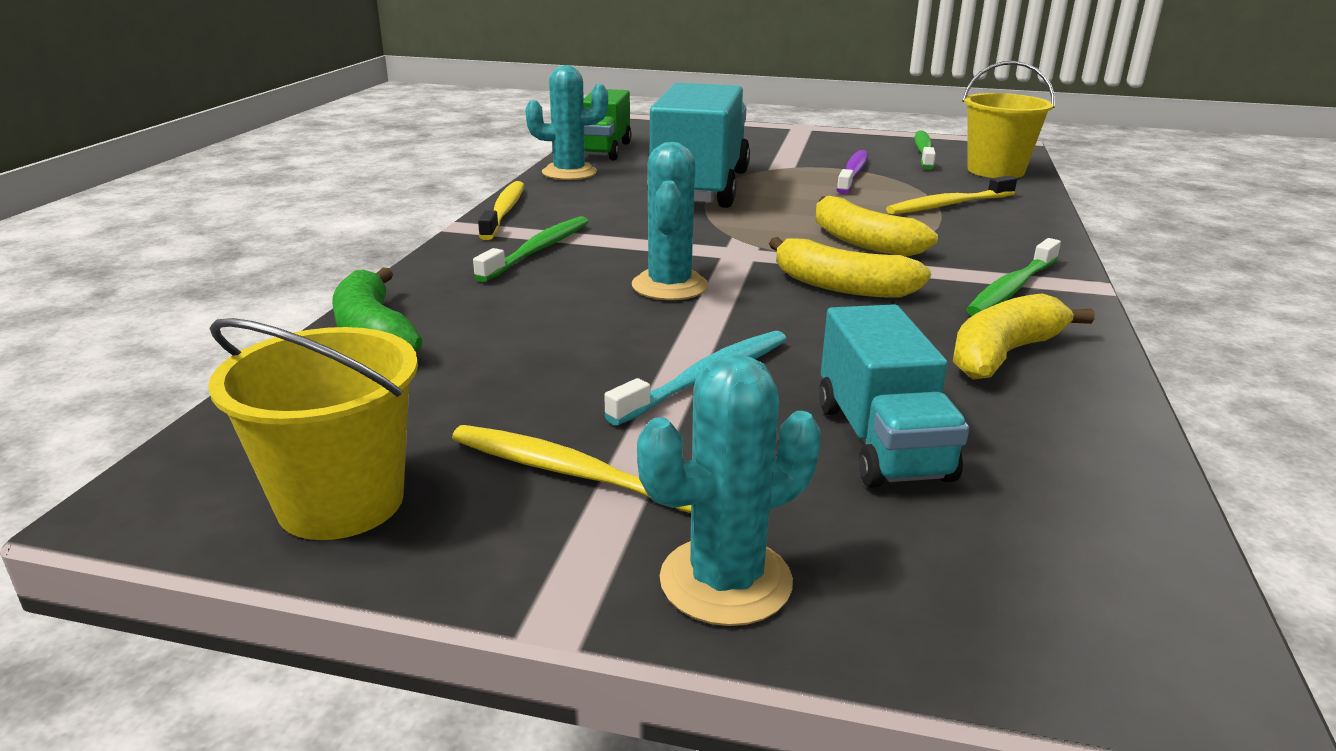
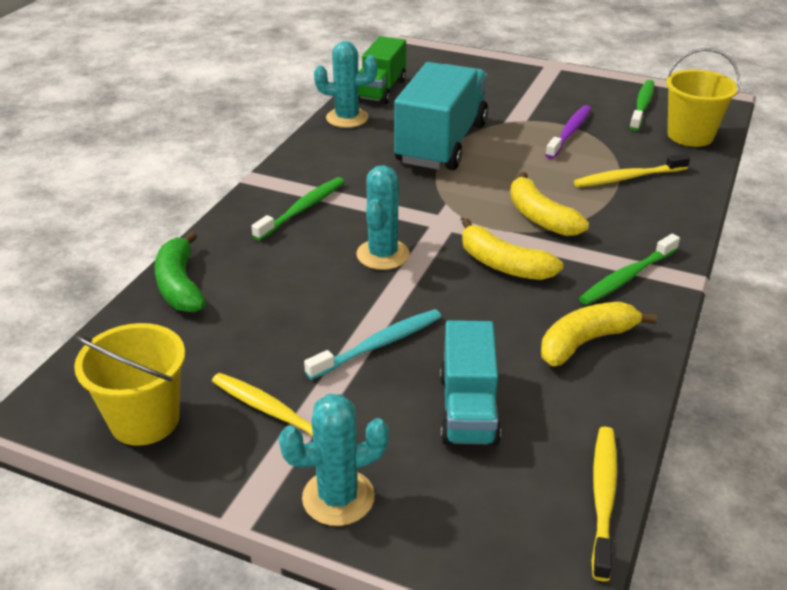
camera: 10 degrees right, 10 degrees up
yellow toothbrush [478,181,524,240] -> yellow toothbrush moved to [592,427,617,582]

